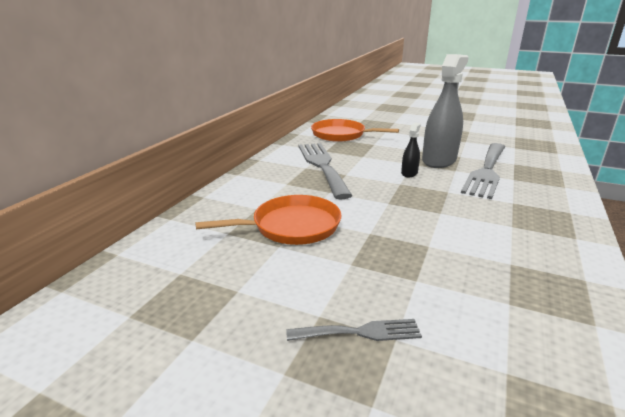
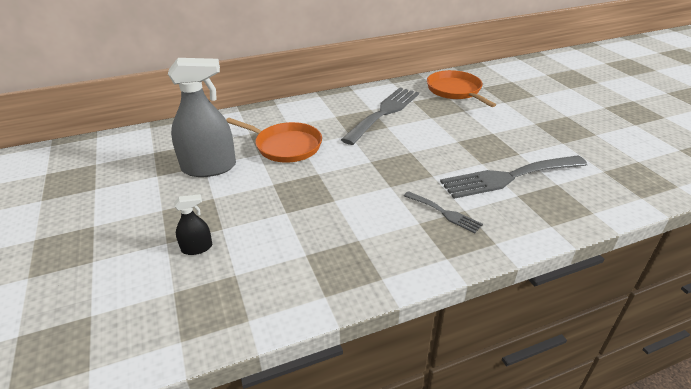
camera: 45 degrees right, 10 degrees up
grey fork [286,319,422,341] -> grey fork moved to [404,191,483,233]
black spray bottle [401,123,421,177] -> black spray bottle moved to [174,194,212,255]
grey spray bottle [422,54,469,168] -> grey spray bottle moved to [168,58,236,177]

